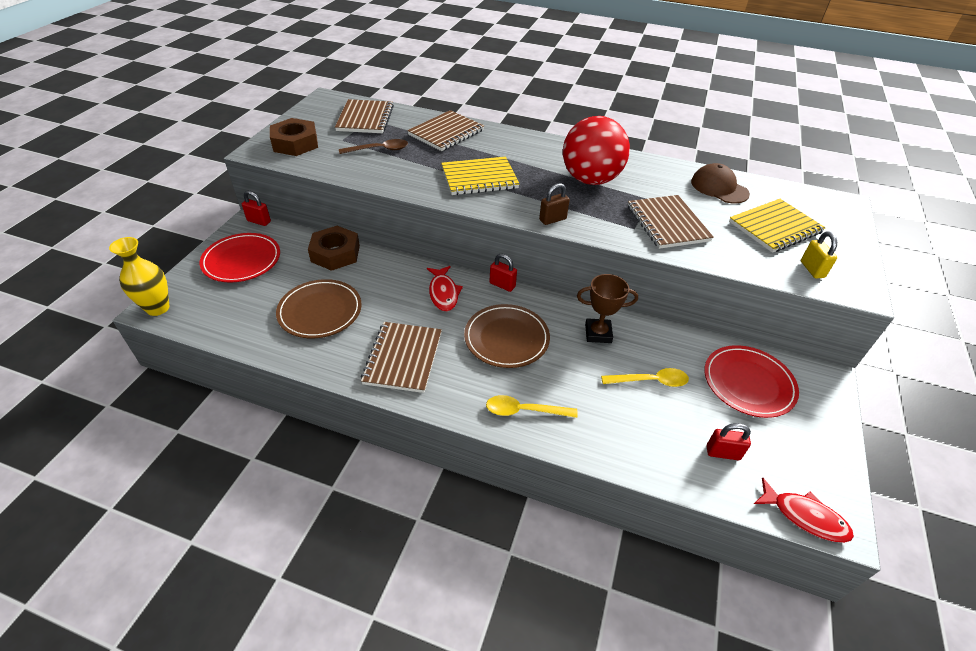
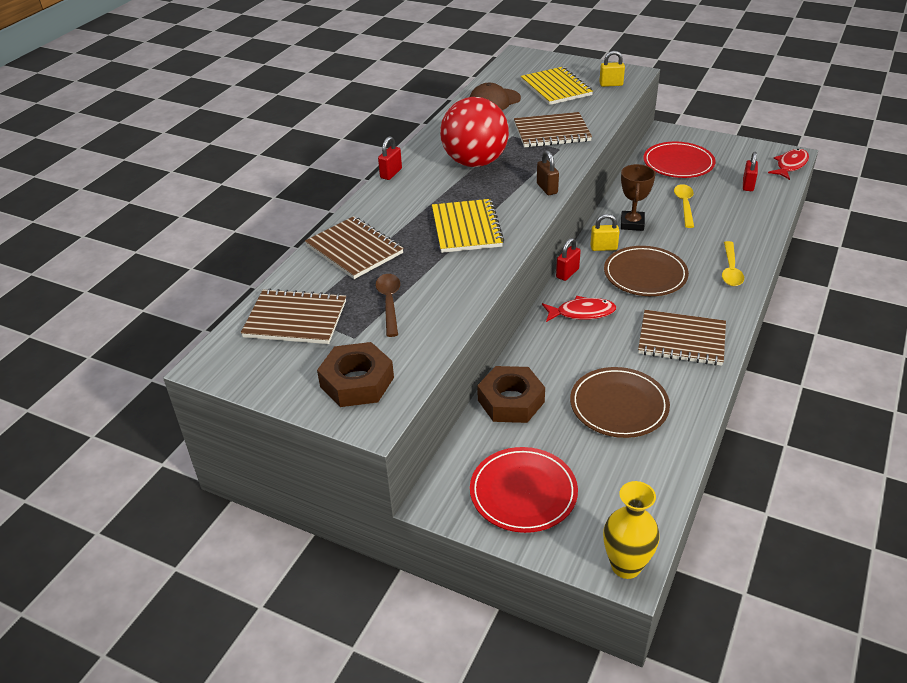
camera: 80 degrees left, 5 degrees down
red padlock [242,191,271,226] -> red padlock moved to [378,136,402,180]
none -> yellow padlock [590,214,620,251]

